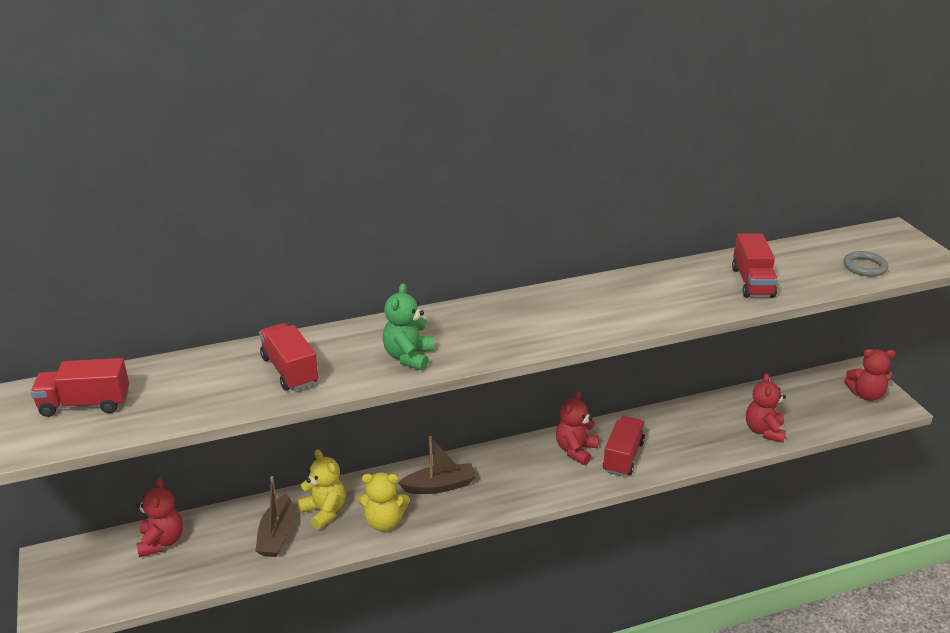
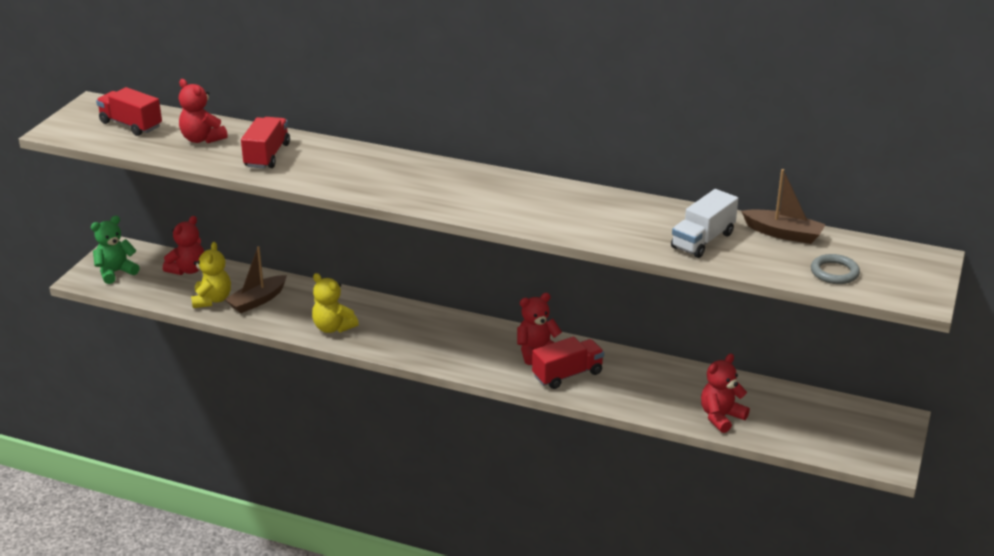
camera: 40 degrees right, 0 degrees up
yellow teddy bear [297,449,345,530] -> yellow teddy bear moved to [191,242,231,308]
green teddy bear [382,283,434,371] -> green teddy bear moved to [91,216,140,284]
brown boat [398,436,476,494] -> brown boat moved to [741,169,826,244]
red truck [732,233,778,298] -> white truck [671,189,738,258]
red teddy bear [844,349,896,401] -> red teddy bear moved to [179,79,228,143]

